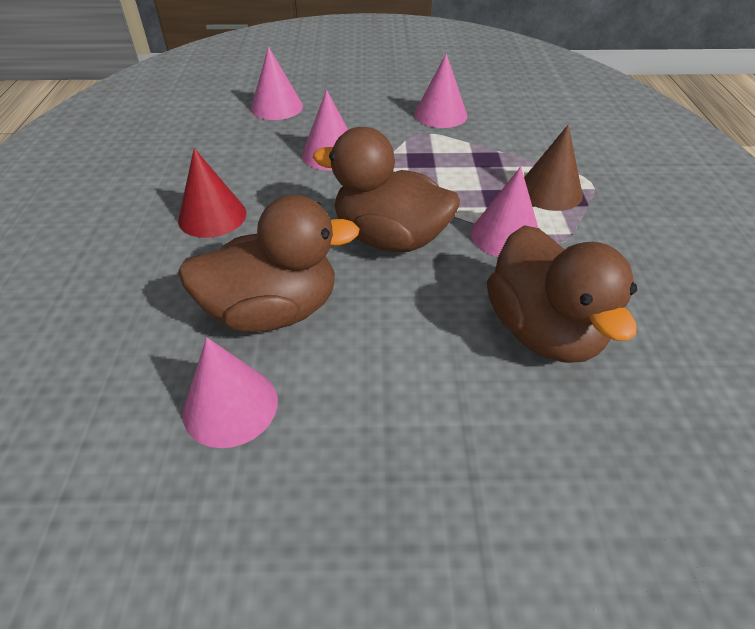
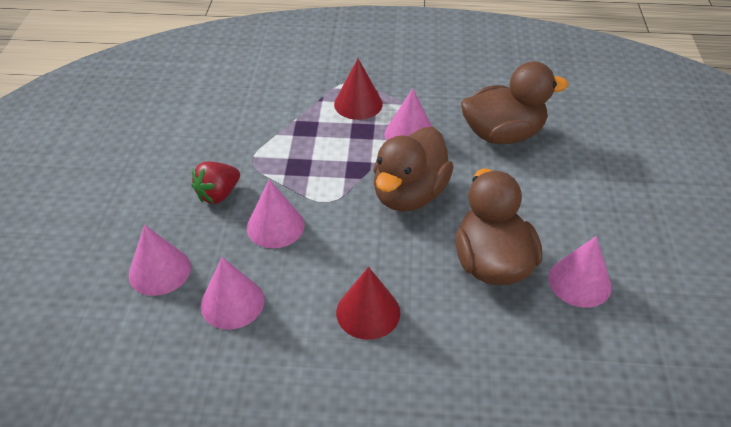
camera: 85 degrees left, 0 degrees up
pink cone [414,53,467,128] -> pink cone moved to [200,257,264,330]
brown cone [524,125,583,211] -> red cone [334,59,383,120]
none -> red strawberry [192,161,240,204]

